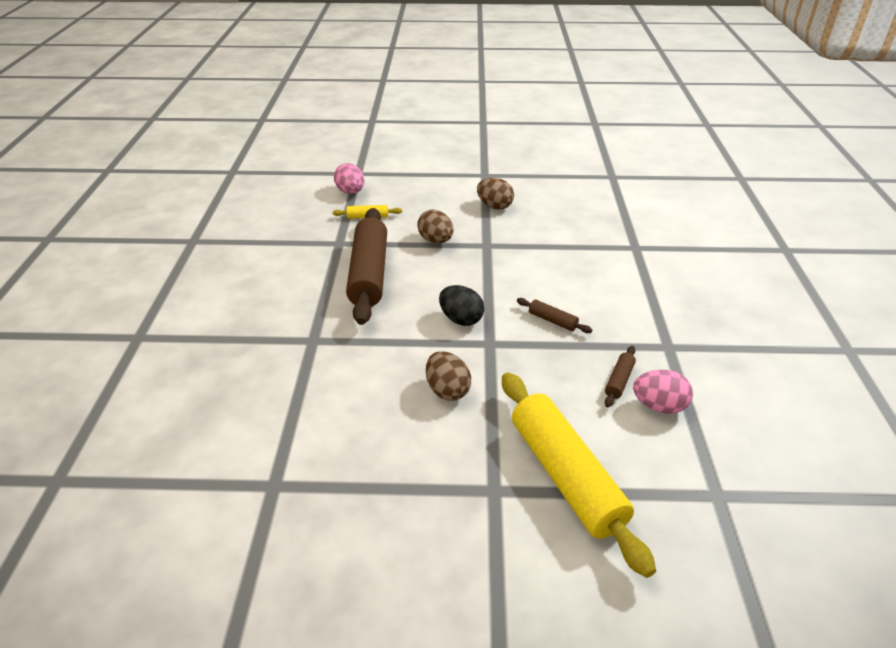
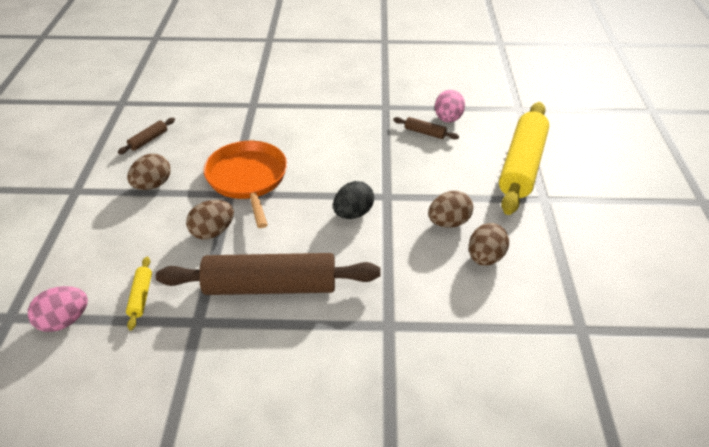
camera: 90 degrees left, 5 degrees up
yellow rolling pin [502,373,656,578] -> yellow rolling pin turned 45 degrees counterclockwise [499,102,549,215]
brown rolling pin [517,298,592,333] -> brown rolling pin moved to [118,118,175,154]
none -> orange pan [204,141,287,228]
none -> brown egg [469,223,509,266]

